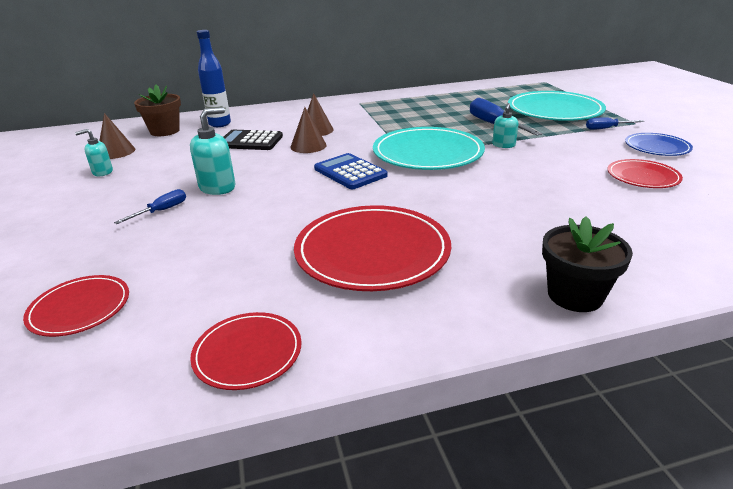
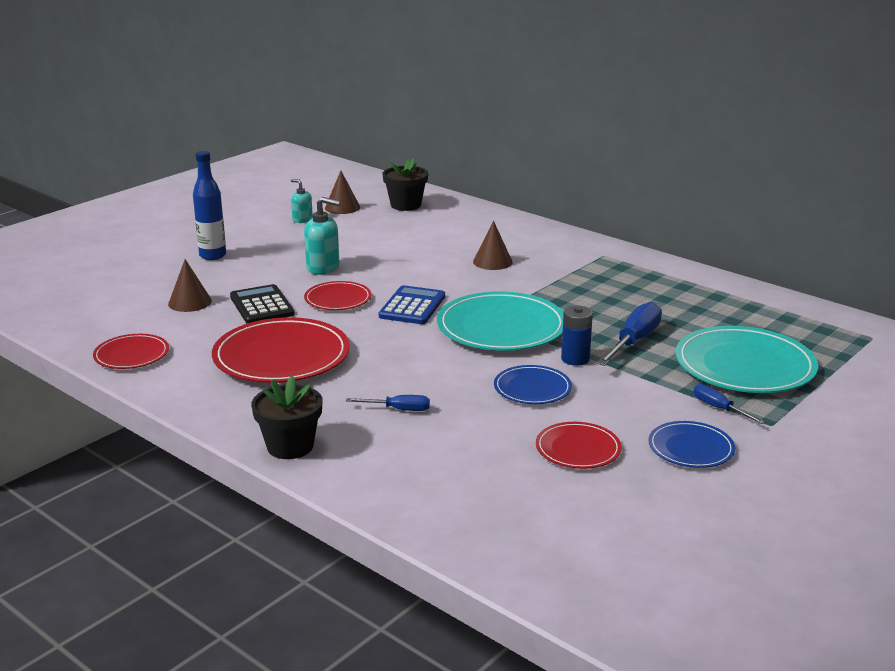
camera: 55 degrees right, 5 degrees down
red plate [23,275,129,337] -> red plate moved to [304,281,371,310]
blue screwdriver [114,189,186,224] -> blue screwdriver moved to [346,395,430,411]
brown flower pot [134,85,181,136] -> black flower pot [383,158,428,211]
blue bottle [197,30,231,127] -> blue bottle moved to [193,151,226,260]
black calculator [224,130,283,150] -> black calculator moved to [230,284,295,324]
brown cone [290,107,327,153] -> brown cone moved to [168,259,212,312]
turquoise soap dispenser [492,103,518,148] -> blue battery [561,305,593,366]
none -> blue plate [494,365,572,404]

